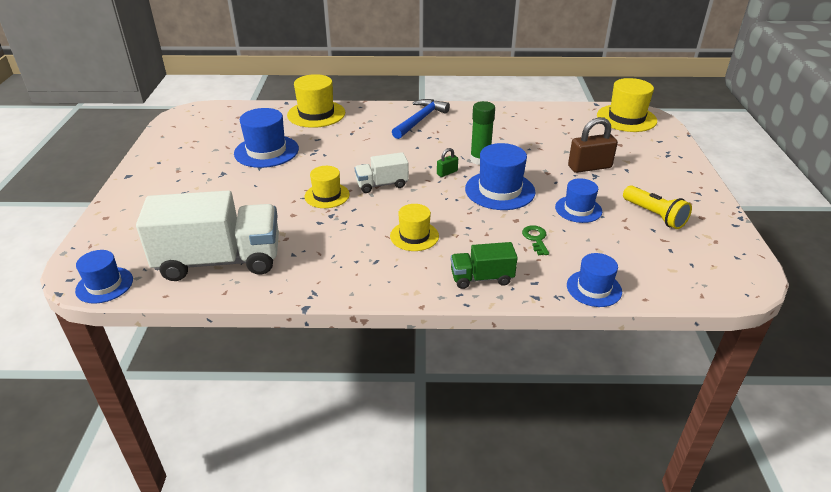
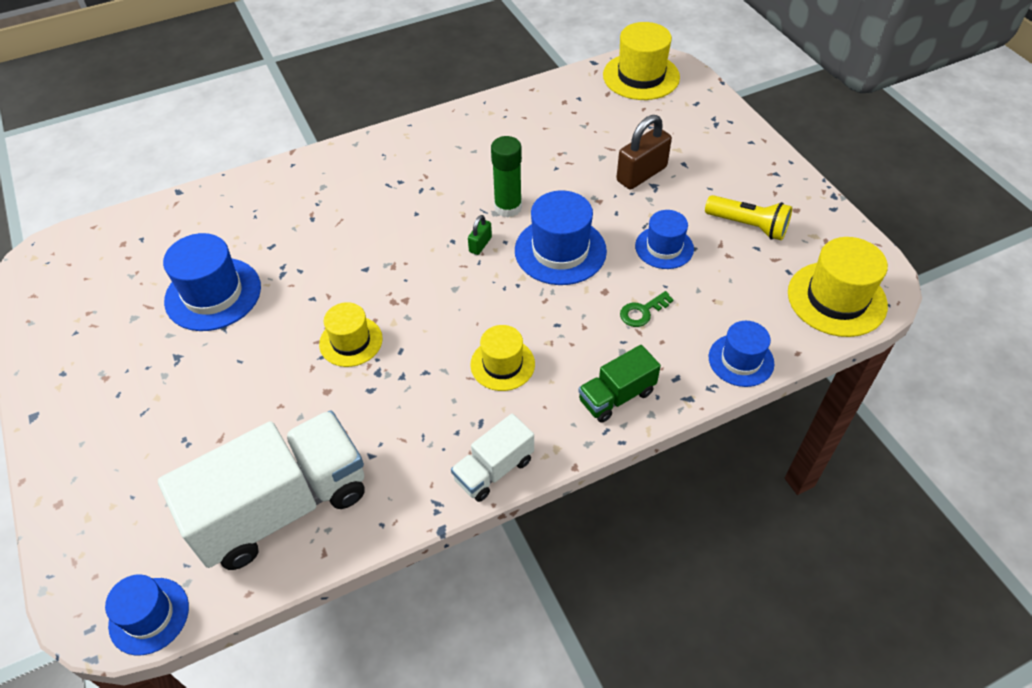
camera: 25 degrees left, 15 degrees up
yellow hat [287,74,345,128] -> yellow hat moved to [788,237,888,337]
white truck [355,152,409,193] -> white truck moved to [451,414,534,502]
blue hammer [392,99,450,139] -> none
green key [522,225,549,255] -> green key turned 90 degrees counterclockwise [620,291,674,327]

